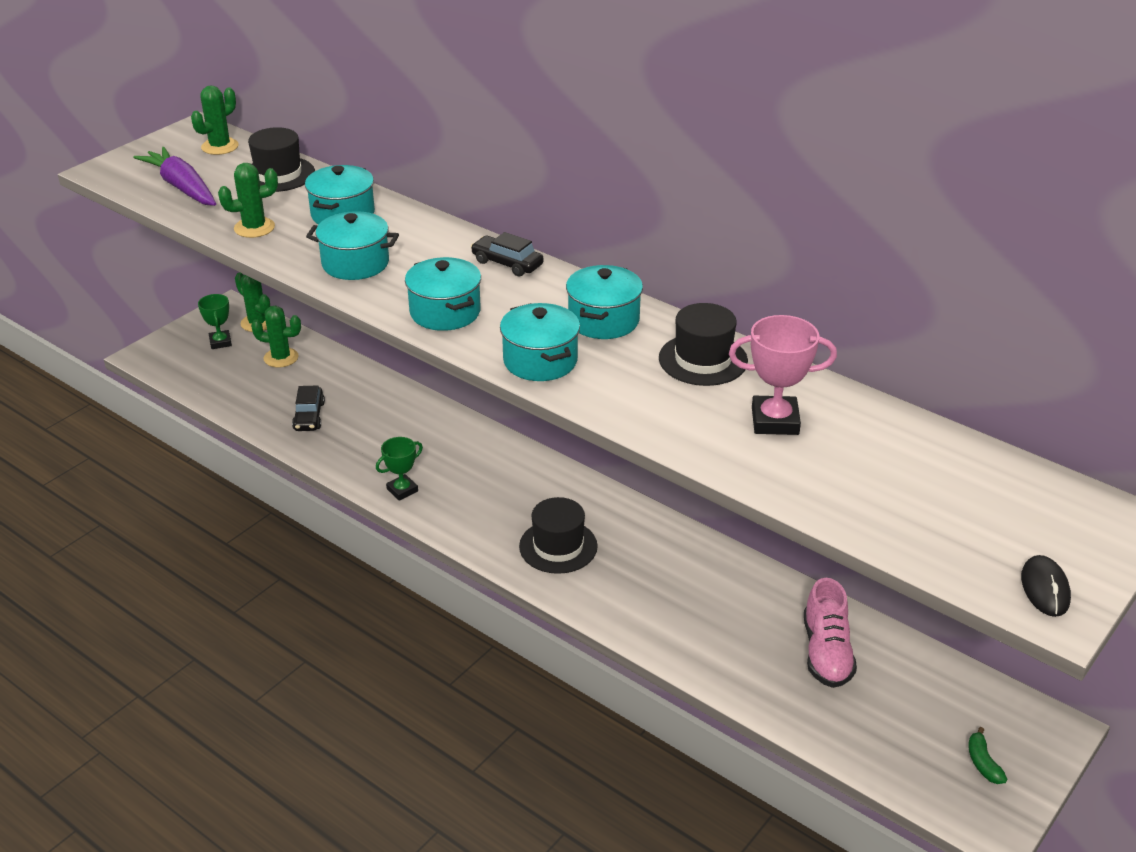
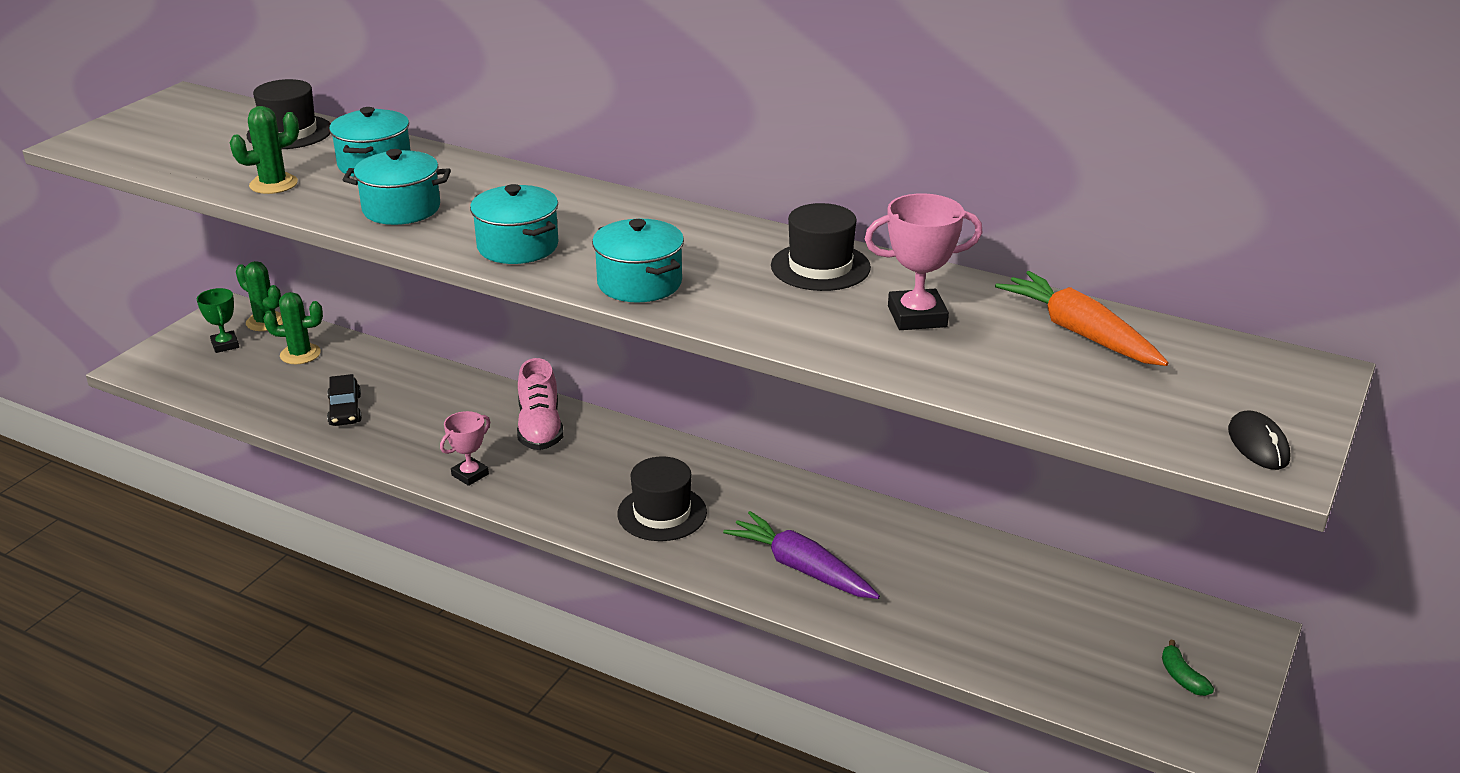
camera: 10 degrees left, 5 degrees down
purple carrot [133,147,216,206] -> purple carrot moved to [723,511,880,599]
green cactus [191,85,239,155] -> none
green trophy [376,437,423,501] -> pink trophy [440,411,490,486]
black car [471,232,544,276] -> none
turquoise pot [566,265,643,339] -> none
pink shoe [804,578,857,688] -> pink shoe moved to [517,358,564,450]
none -> orange carrot [995,271,1169,366]

